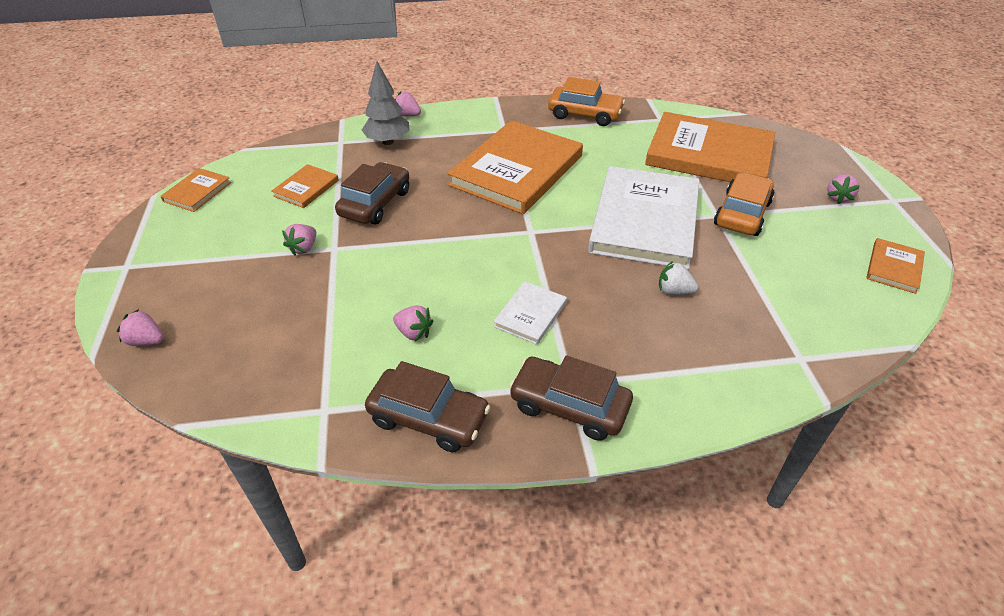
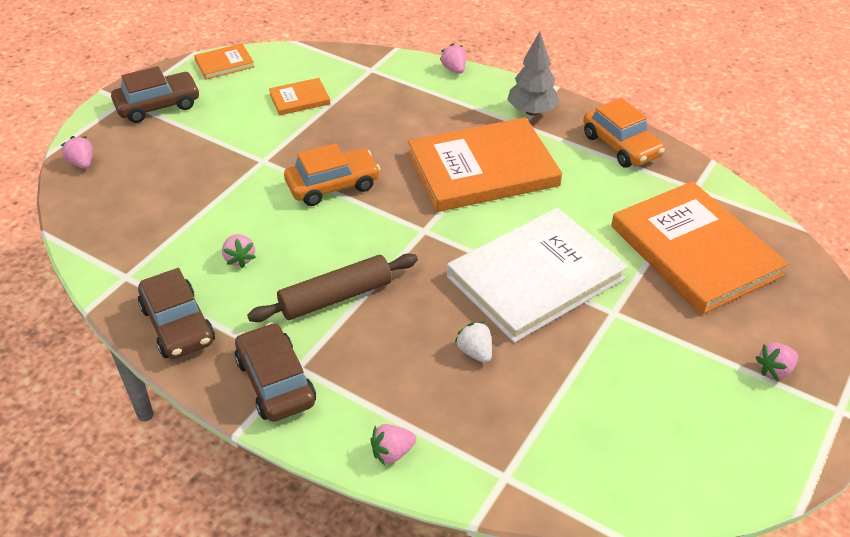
camera: 40 degrees right, 0 degrees up
pink strawberry [282,224,316,256] -> pink strawberry moved to [370,424,416,466]
brown car [335,162,409,225] -> brown car moved to [111,66,200,123]
grey tree [362,61,410,145] -> grey tree moved to [507,32,560,116]
white book [493,281,567,345] -> brown rolling pin [247,253,418,322]
orange car [714,172,775,236] -> orange car moved to [284,143,380,206]
orange book [866,238,925,294] -> none

